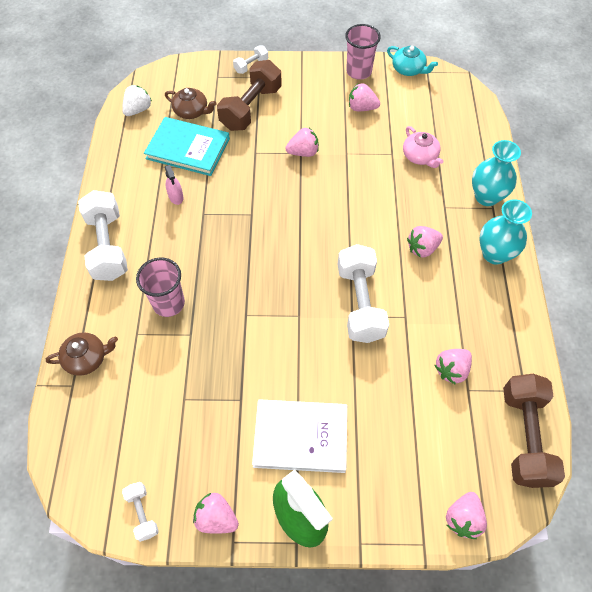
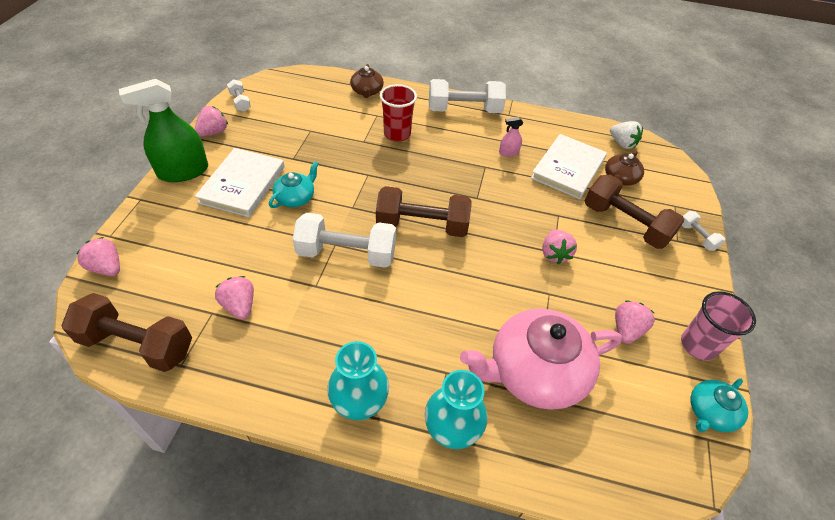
camera: 100 degrees right, 10 degrees down
white dumbbell [122,482,159,542] -> white dumbbell turned 75 degrees clockwise [227,79,251,112]
pink cup [136,258,185,317] -> red cup [380,84,417,141]
turquoise book [144,117,230,176] -> white book [531,134,607,199]
pink teapot [403,126,443,168] -> pink teapot [460,309,622,410], size x2.02
pink strawberry [407,226,443,258] -> none
none -> turquoise teapot [269,161,319,208]
none -> brown dumbbell [376,186,472,237]

